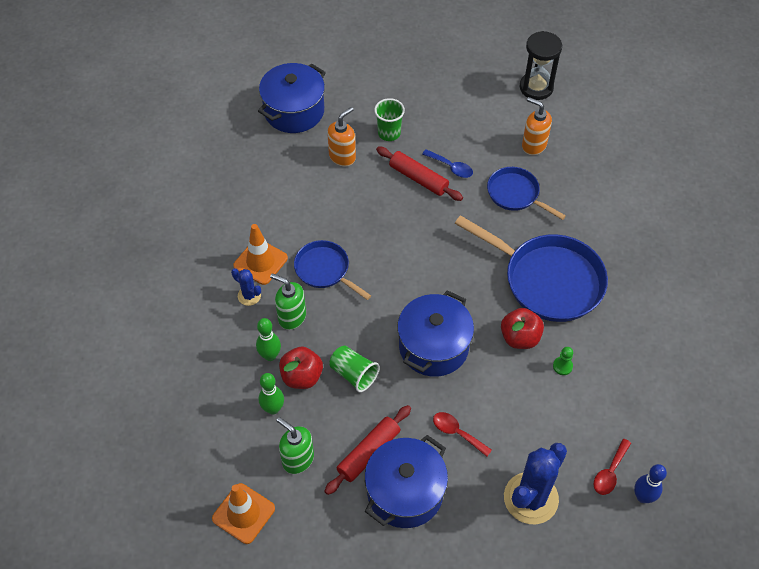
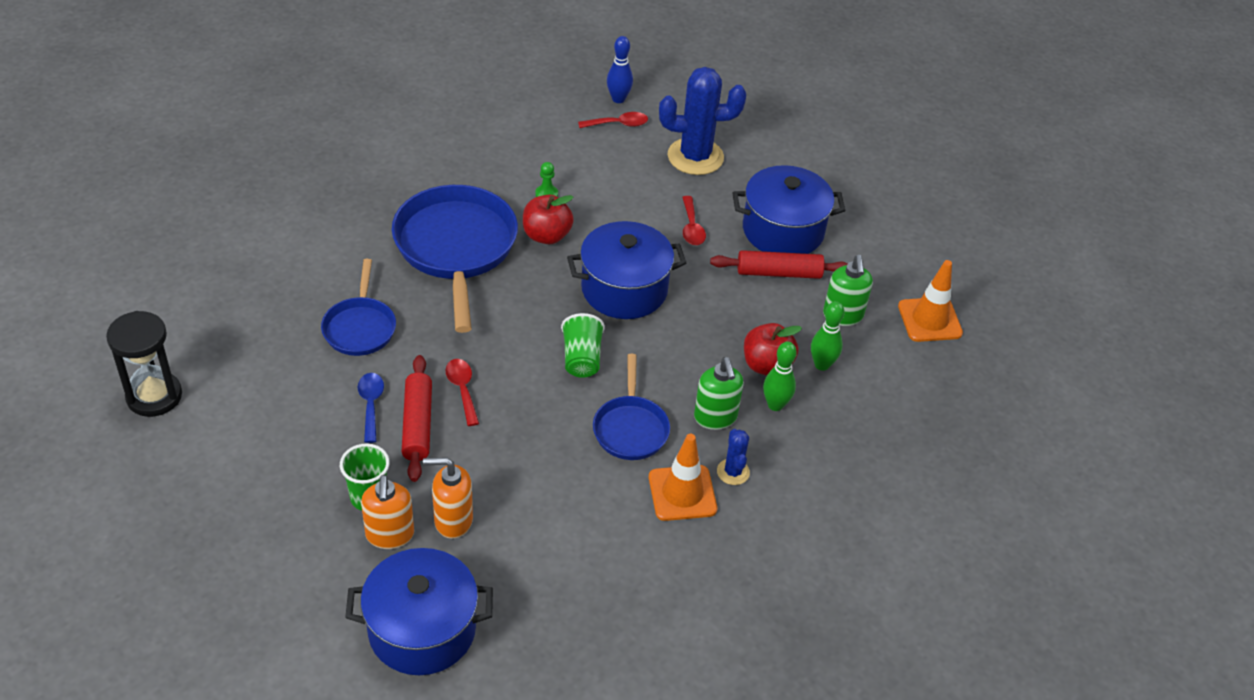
camera: 135 degrees left, 10 degrees down
green cup [330,345,380,392] -> green cup moved to [561,313,605,378]
orange soap dispenser [522,97,552,155] -> orange soap dispenser moved to [361,475,414,549]
none -> red spoon [445,359,479,426]

